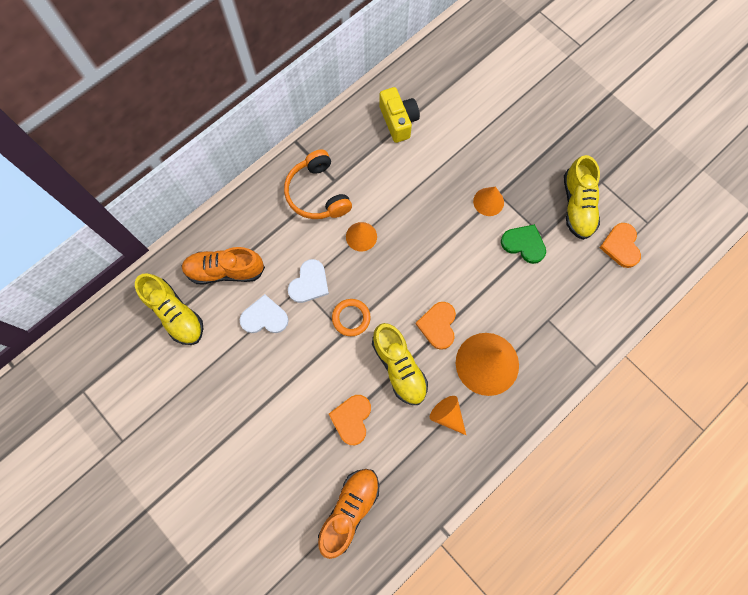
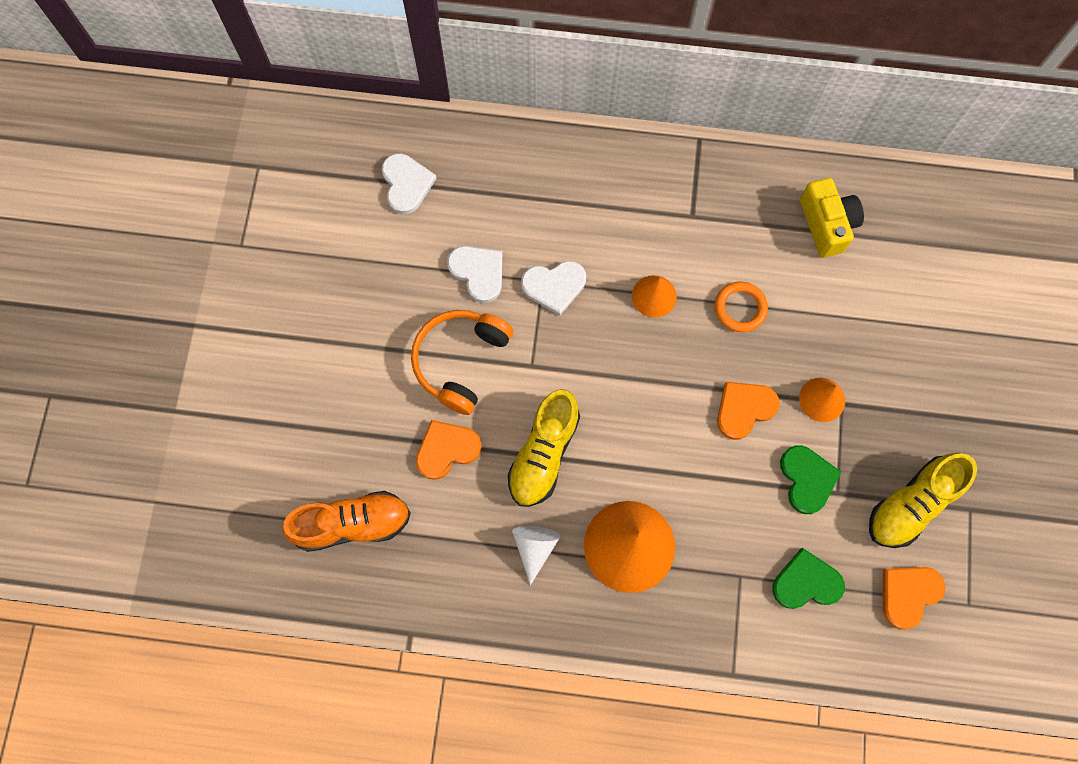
camera: 50 degrees right, 0 degrees up
yellow shoe [135,273,204,345] -> white heart [382,153,437,214]
orange shoe [181,247,265,284] -> none
orange headphones [284,150,352,219] -> orange headphones moved to [411,310,513,415]
orange ring [332,299,371,336] -> orange ring moved to [715,282,768,332]
yellow camera [379,87,420,143] -> yellow camera turned 45 degrees counterclockwise [800,178,864,258]
orange heart [416,302,456,350] -> orange heart moved to [717,382,780,440]
orange cone [430,396,466,435] -> white cone [512,526,560,585]
none -> green heart [772,548,845,609]

